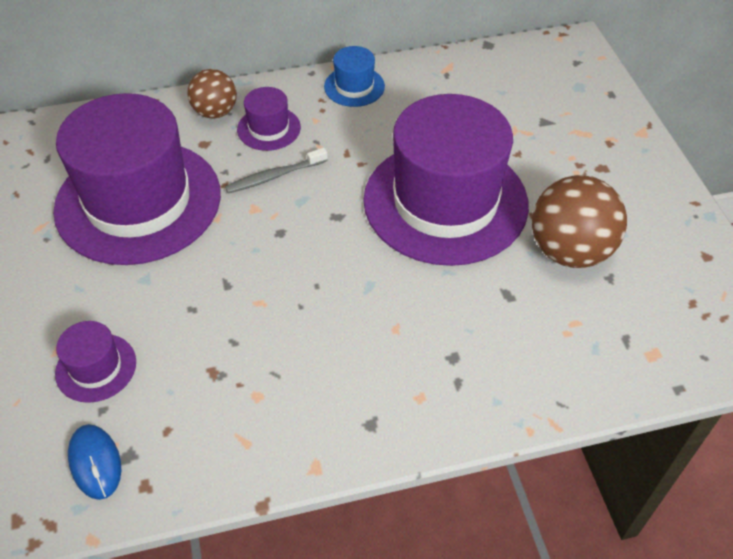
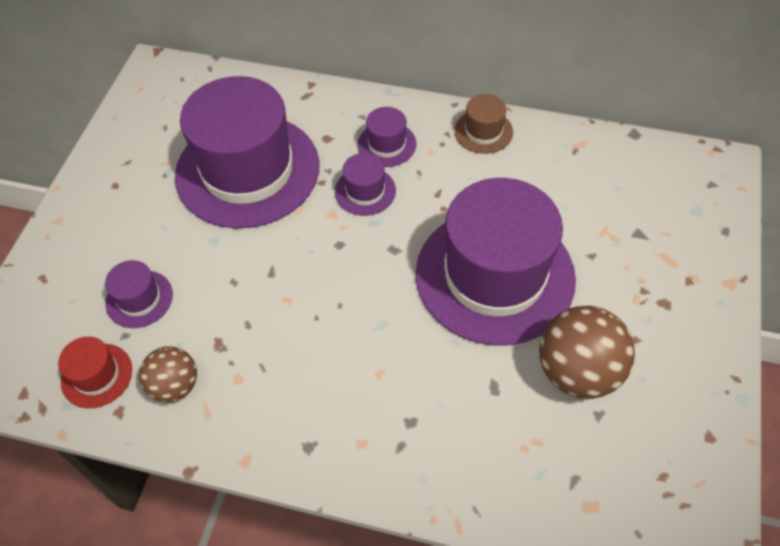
camera: 30 degrees right, 5 degrees up
blue mouse [68,424,121,500] -> red hat [58,337,132,408]
brown ball [187,69,237,119] -> brown ball moved to [139,346,197,403]
grey toothbrush [225,148,328,193] -> purple hat [335,153,396,216]
blue hat [324,46,385,107] -> brown hat [454,94,513,154]

